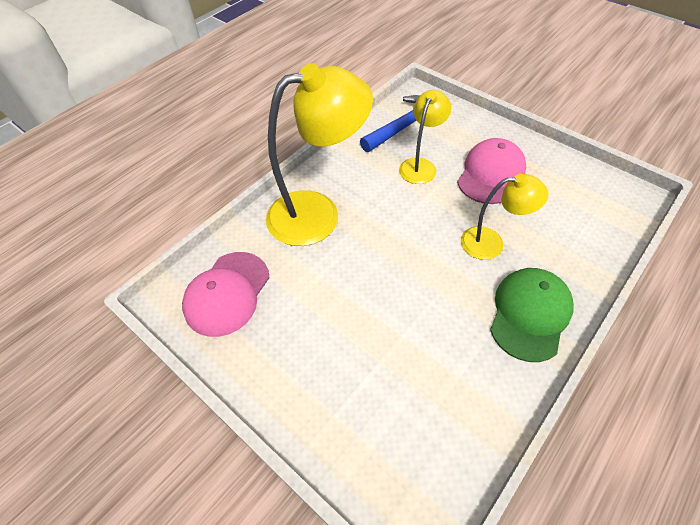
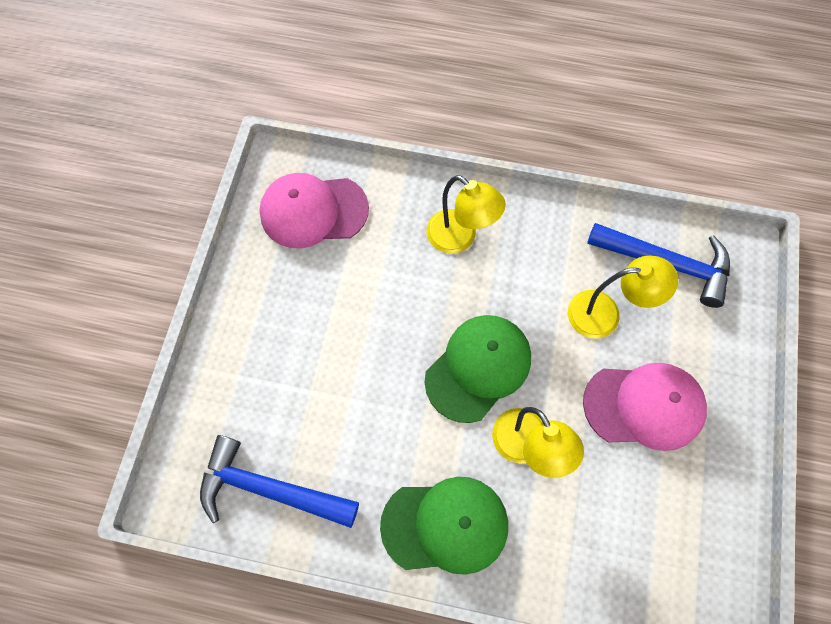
camera: 60 degrees right, 15 degrees up
yellow lamp [266,63,373,246] -> yellow lamp [426,175,506,254], size x0.55
none -> blue hammer [200,435,359,528]
none -> green cap [424,315,531,423]

